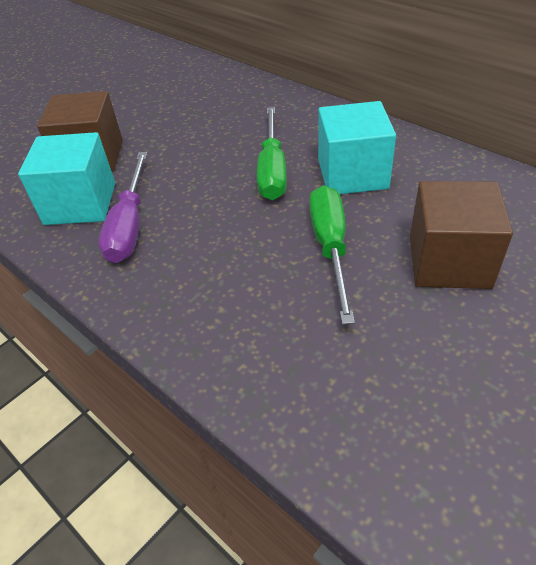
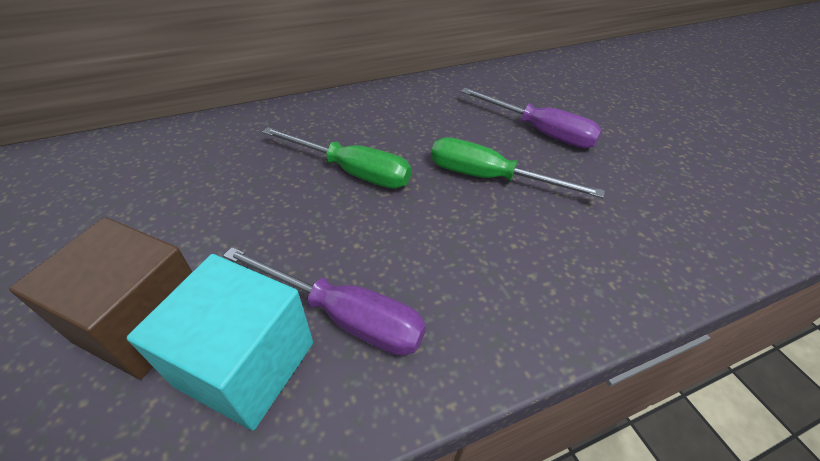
camera: 70 degrees left, 0 degrees up
turquoise cube [318,101,396,194] -> none
brown cube [410,181,513,289] -> purple screwdriver [461,88,602,148]

